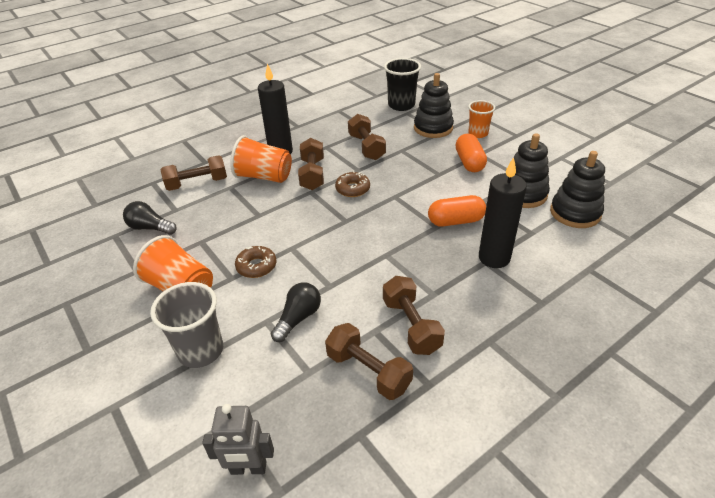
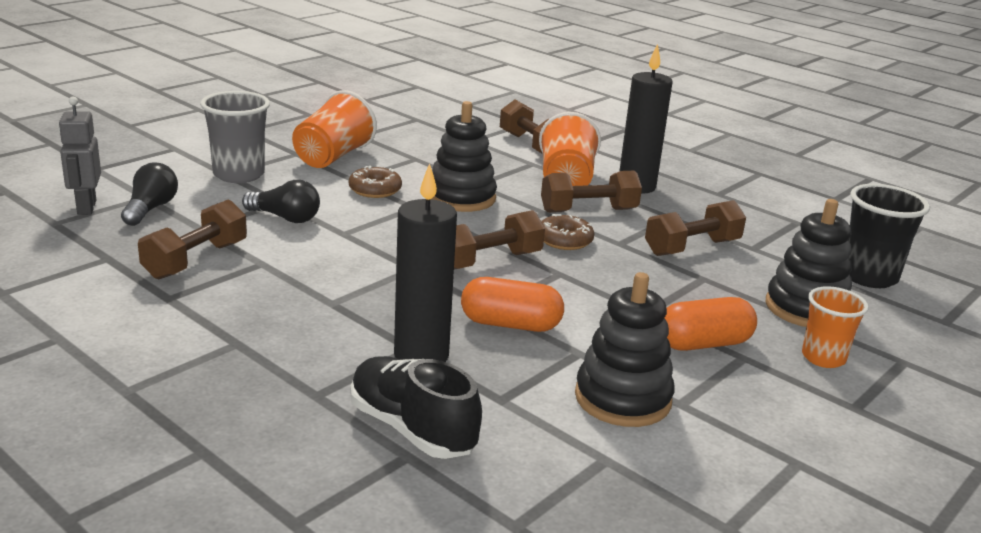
camera: 75 degrees right, 15 degrees down
black light bulb [123,201,177,235] -> black light bulb moved to [121,163,178,226]
brown dumbbell [383,276,445,355] -> brown dumbbell moved to [454,210,545,269]
orange capsule [428,195,486,227] -> orange capsule turned 60 degrees counterclockwise [461,277,564,332]
black stacking toy [550,151,605,228] -> black stacking toy moved to [431,101,497,212]
none -> black shoe [351,356,482,459]

